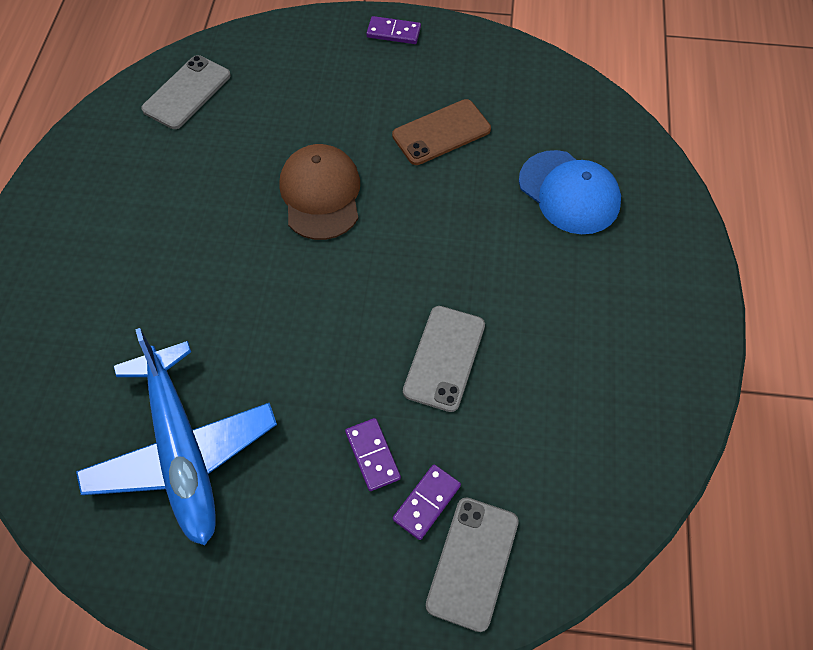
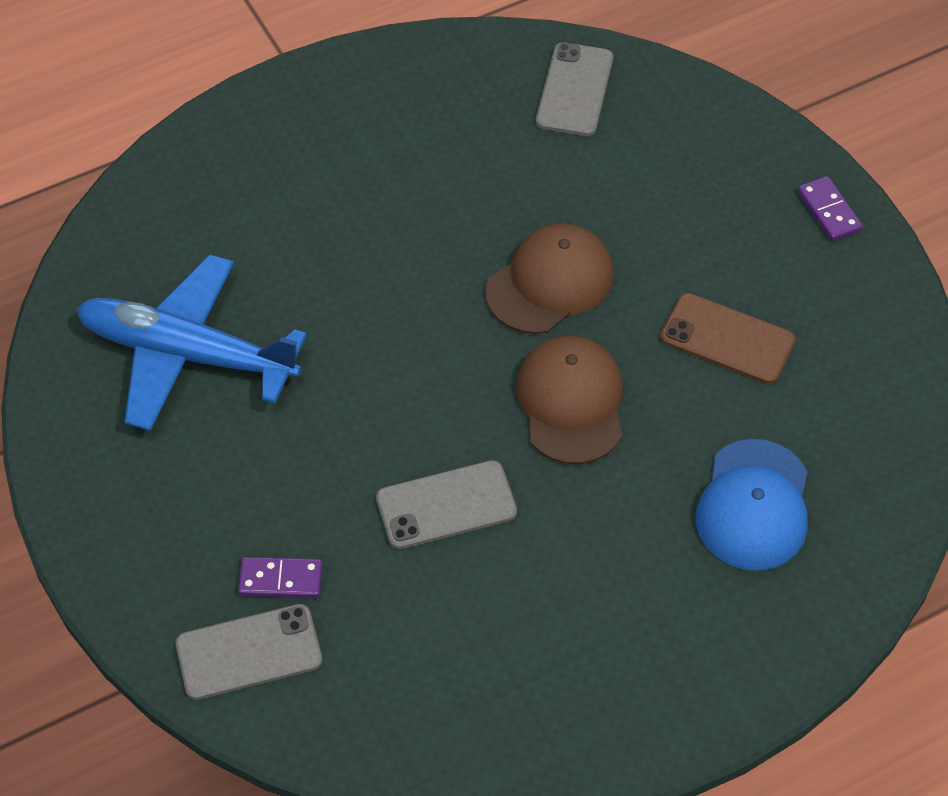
camera: 55 degrees right, 5 degrees down
blue plane [76,328,277,545] -> blue plane turned 75 degrees clockwise [77,255,307,431]
grey phone [141,55,231,129] -> grey phone turned 75 degrees counterclockwise [536,42,613,136]
purple domino [345,418,401,491] -> none
none -> brown cap [516,336,623,464]

